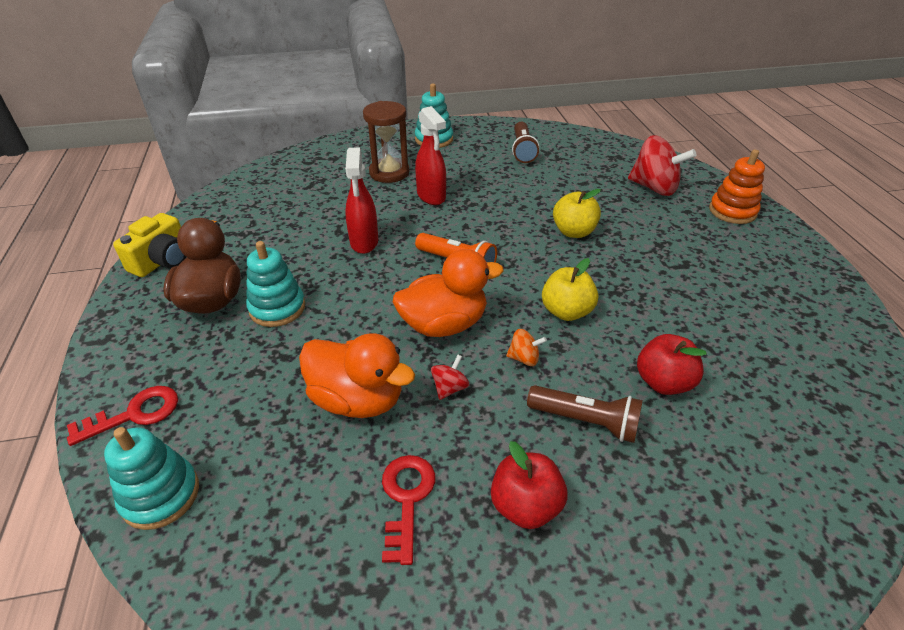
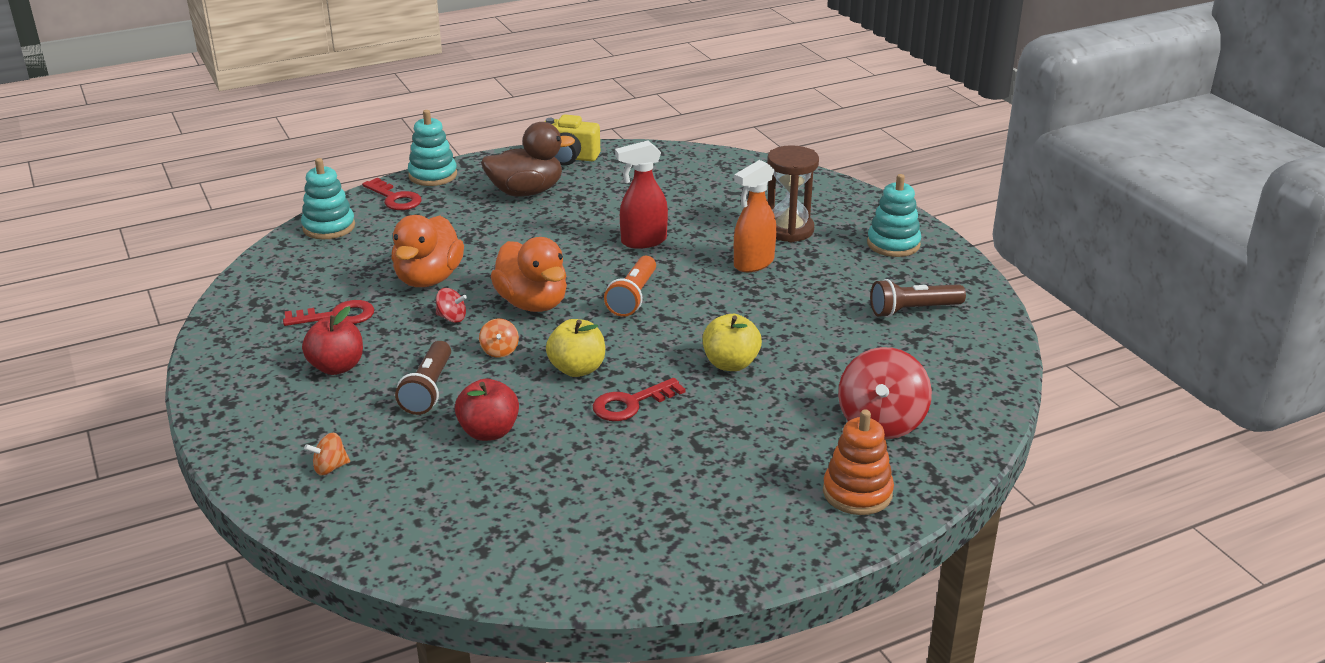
camera: 75 degrees right, 10 degrees down
turquoise stacking toy [246,241,305,327] -> turquoise stacking toy moved to [408,110,457,186]
red spray bottle [415,106,446,205] -> orange spray bottle [734,160,776,272]
none -> orange spinning top [304,433,350,475]
none -> red key [593,378,686,421]

